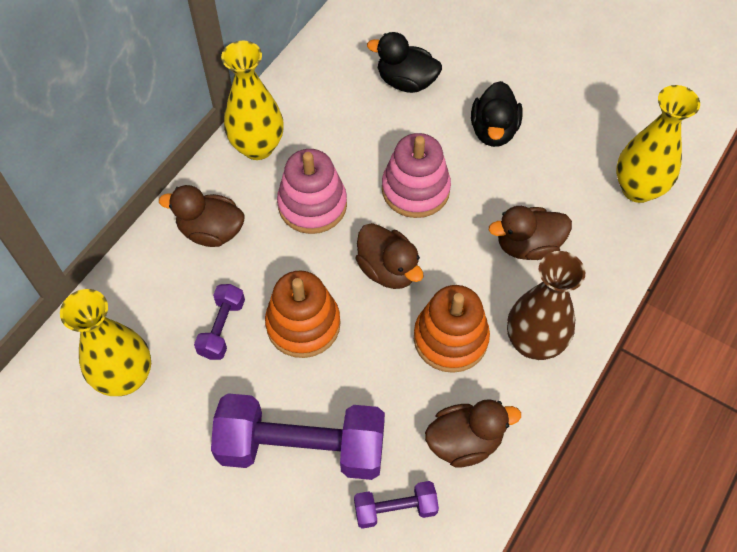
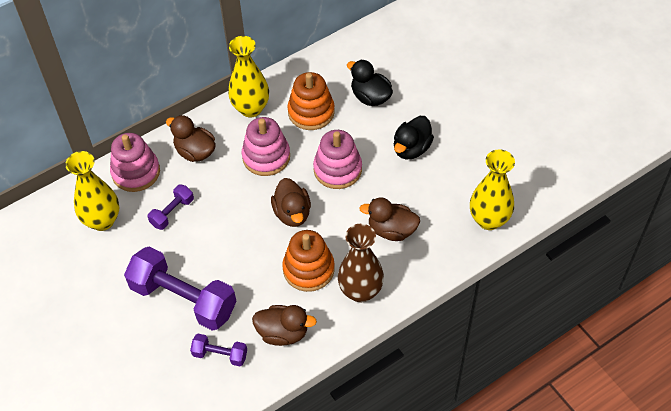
camera: 25 degrees right, 5 degrees down
orange stacking toy [265,270,341,358] -> orange stacking toy moved to [287,72,335,130]
none -> pink stacking toy [110,133,160,192]

